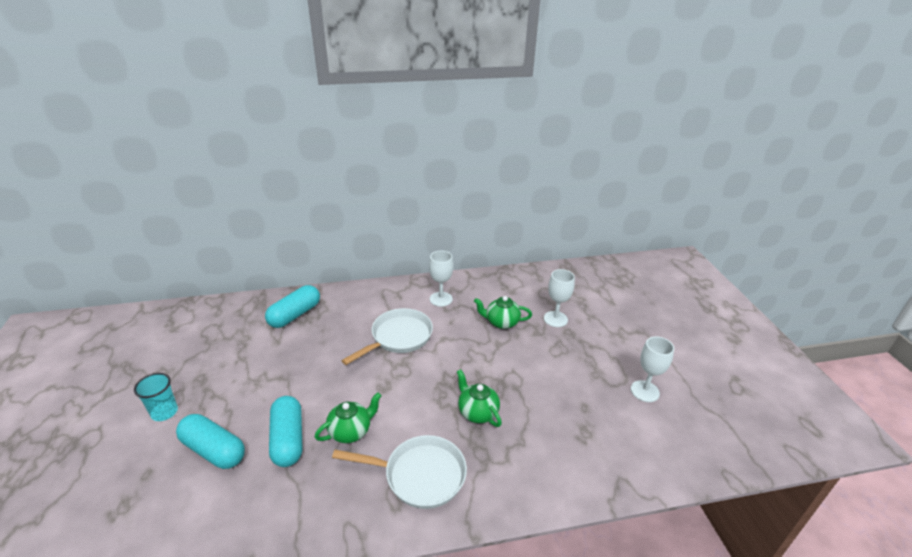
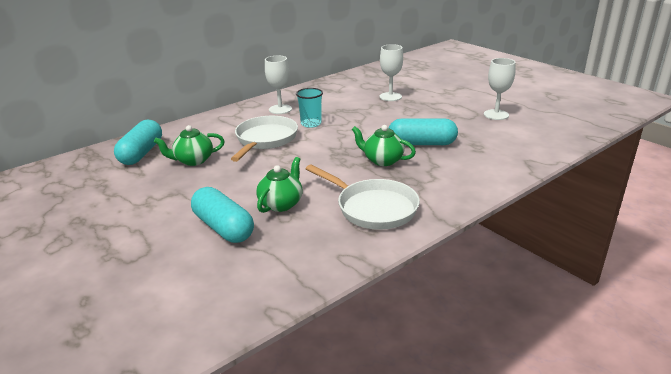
camera: 25 degrees left, 5 degrees down
turquoise cup [134,373,178,421] -> turquoise cup moved to [296,88,323,128]
turquoise capsule [176,414,245,469] -> turquoise capsule moved to [389,118,458,145]
white pan [332,435,467,509] -> white pan turned 60 degrees clockwise [306,164,420,230]
green teapot [474,296,532,329] -> green teapot moved to [154,125,225,166]

